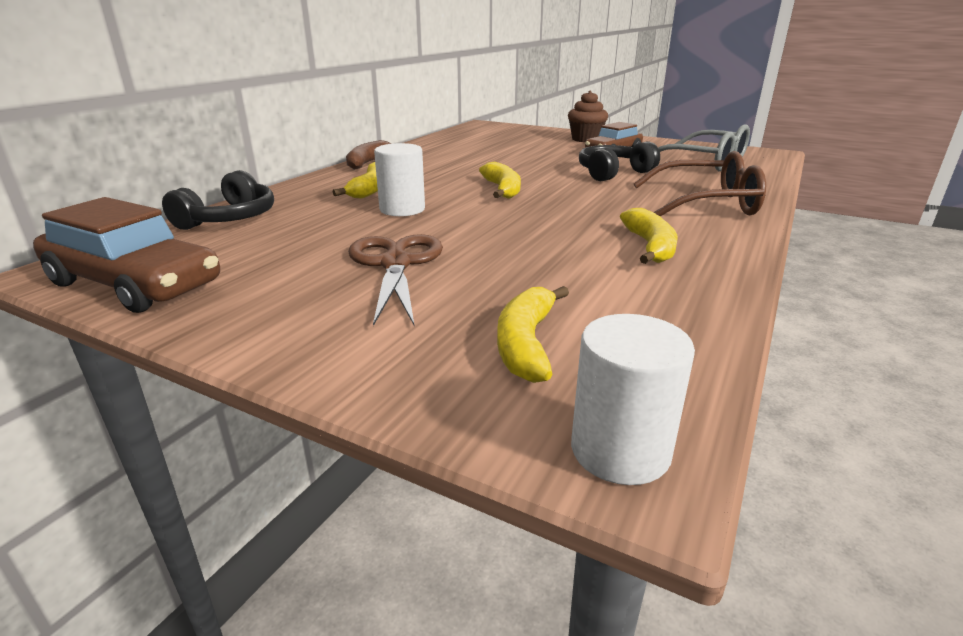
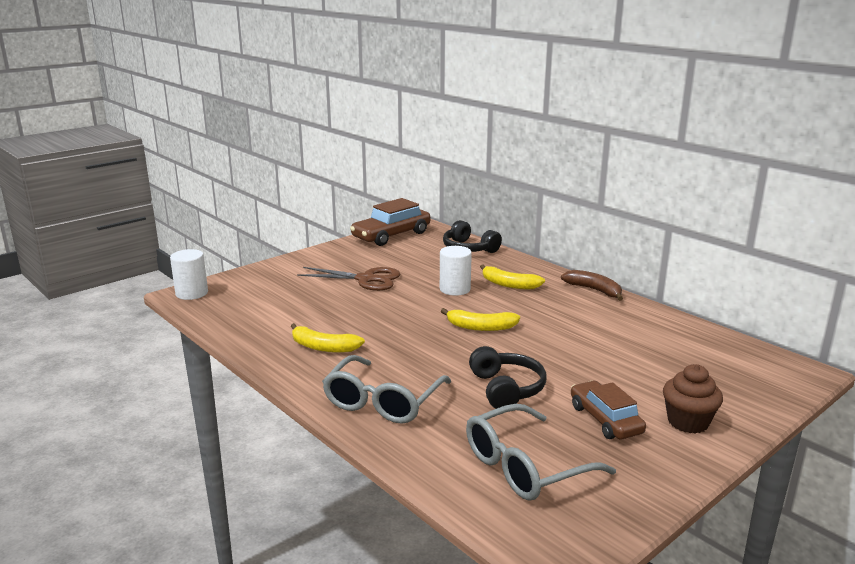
camera: 110 degrees right, 5 degrees down
yellow banana [497,286,569,383] -> none
brown glasses [633,151,766,216] -> grey glasses [322,355,451,424]

